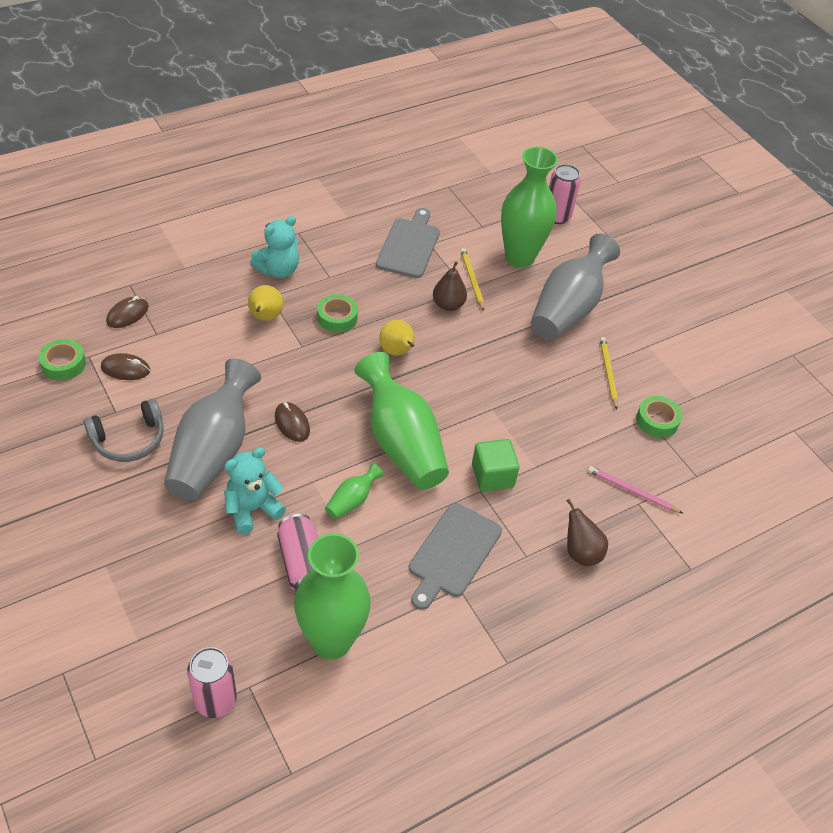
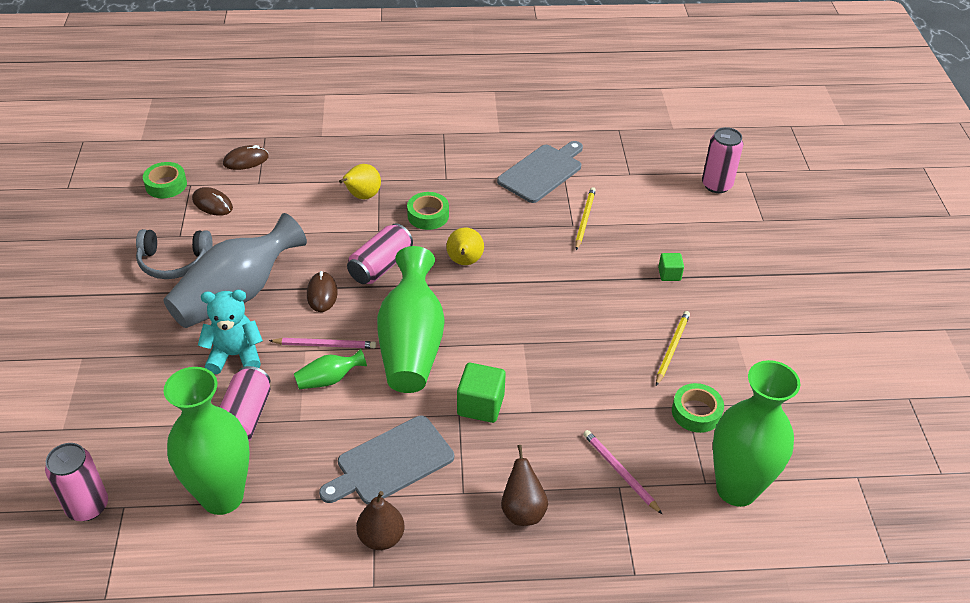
camera: 30 degrees right, 5 degrees down
turquoise teddy bear [250,216,299,278] -> none
brown pear [433,261,467,311] -> brown pear moved to [356,491,405,550]
green vase [501,147,558,268] -> green vase moved to [713,360,800,507]
grey vase [531,233,620,340] -> green cube [658,253,684,281]
none -> pink pencil [269,338,376,348]
none -> pink can [347,223,413,284]

